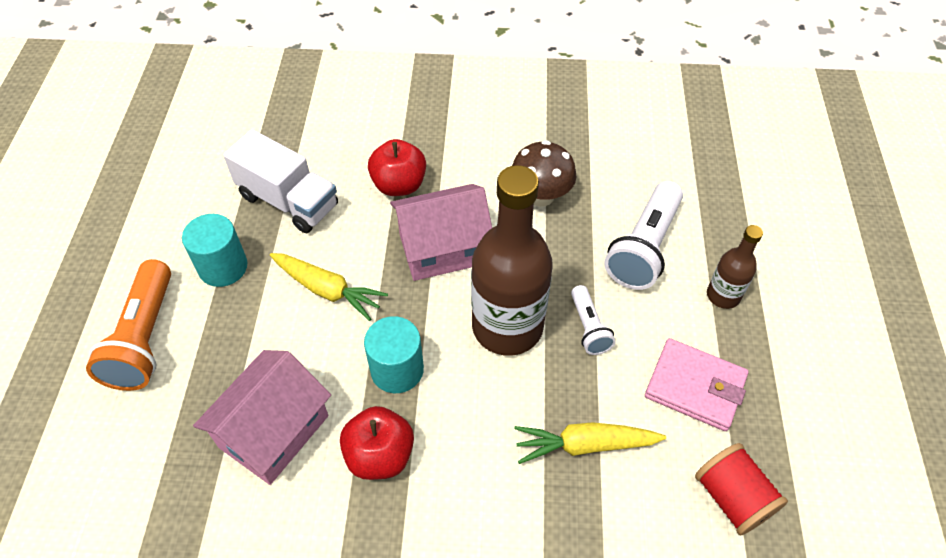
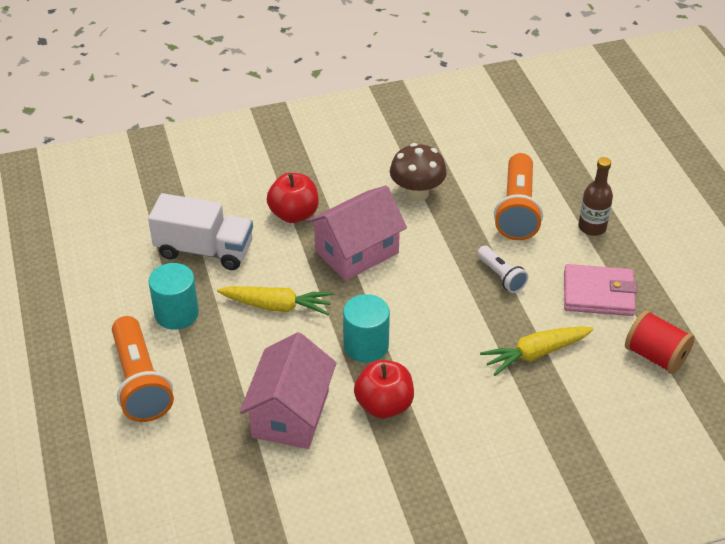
camera: 20 degrees left, 10 degrees down
brown bottle [471,165,553,356] -> none
white flashlight [604,181,683,290] -> orange flashlight [494,153,543,240]

